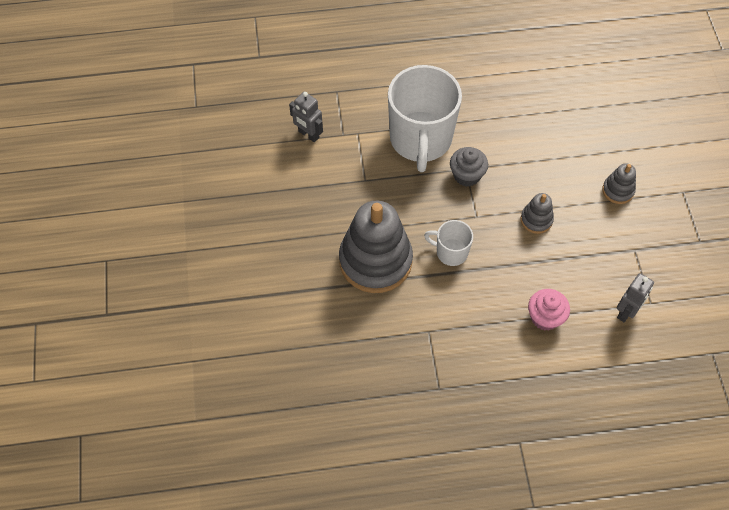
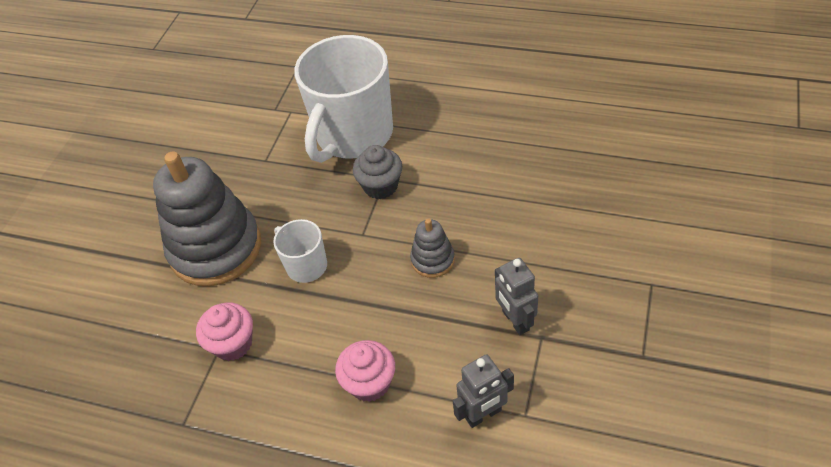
camera: 30 degrees right, 10 degrees down
grey robot [289,92,323,142] -> grey robot moved to [495,258,538,335]
grey stacking toy [602,163,636,204] -> none
none -> pink cupcake [196,303,253,361]

